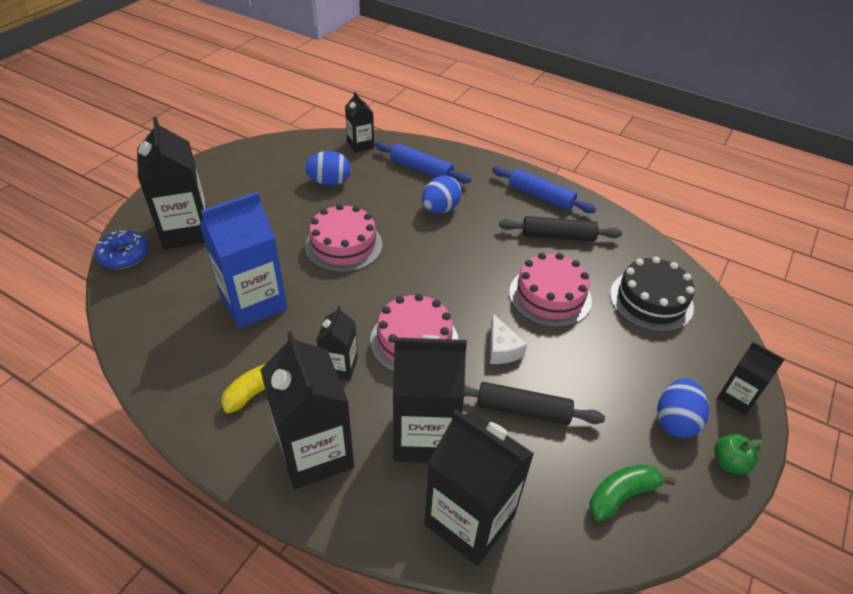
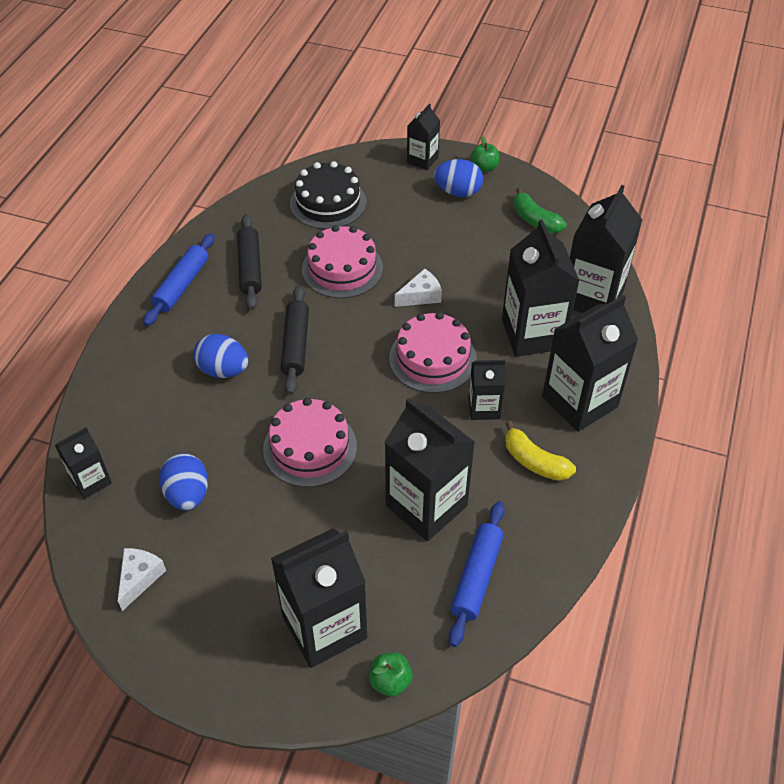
camera: 100 degrees left, 5 degrees up
blue donut [95,230,149,269] -> green apple [369,652,413,697]
blue carton [199,192,288,329] -> black carton [385,398,475,541]
blue rolling pin [375,142,471,184] -> blue rolling pin moved to [448,501,505,647]
black rolling pin [464,382,605,425] -> black rolling pin moved to [281,285,309,395]
none -> white cheese [118,548,166,611]

